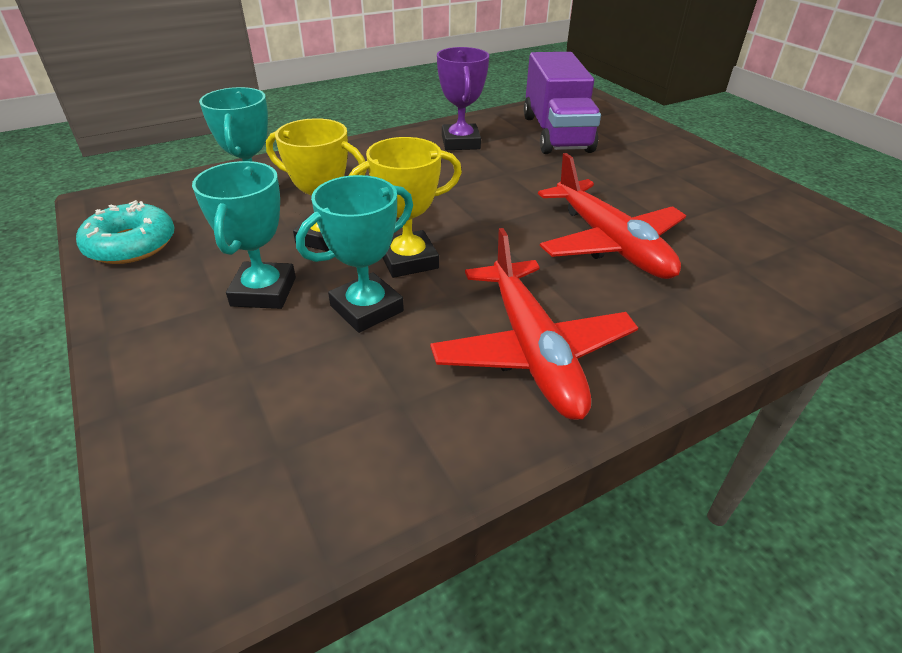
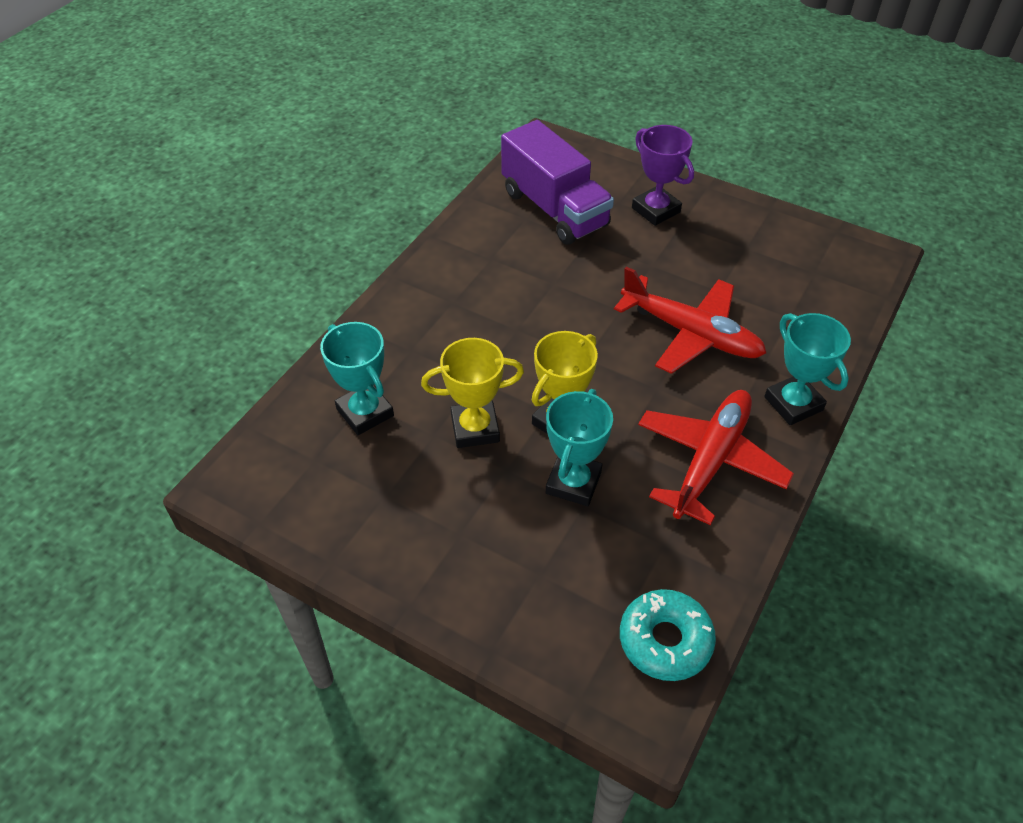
camera: 30 degrees left, 10 degrees up
turquoise donut [76,200,174,264] -> turquoise donut moved to [620,589,716,681]
turquoise trophy [192,161,296,309] -> turquoise trophy moved to [764,313,851,425]
red plane [430,228,638,420] -> red plane turned 105 degrees counterclockwise [638,390,794,525]
purple trophy [437,47,489,150] -> purple trophy moved to [632,125,694,226]

